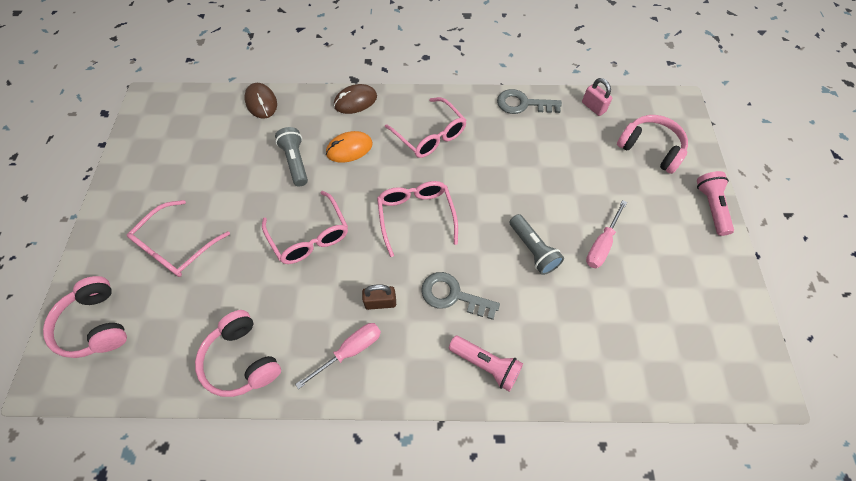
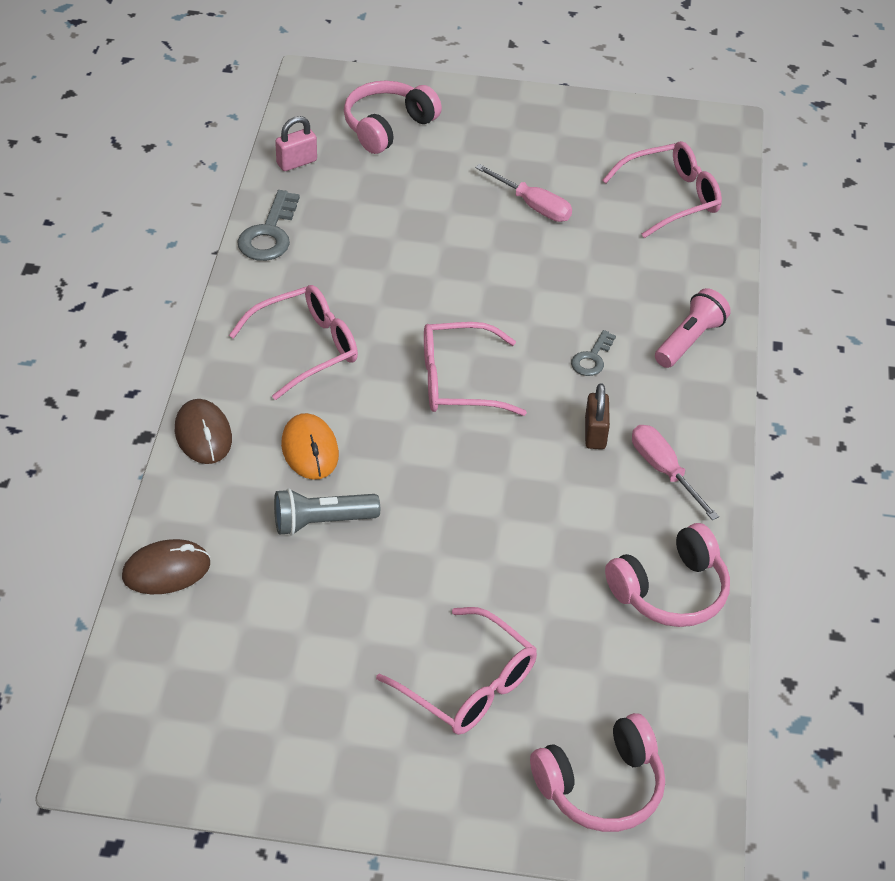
camera: 85 degrees left, 15 degrees down
pink glasses [262,191,348,264] -> pink glasses moved to [602,141,722,238]
grey key [421,272,500,320] -> grey key [571,330,616,376], size x0.60
grey flashlight [509,214,564,275] -> none
pink flashlight [697,171,734,236] -> none

